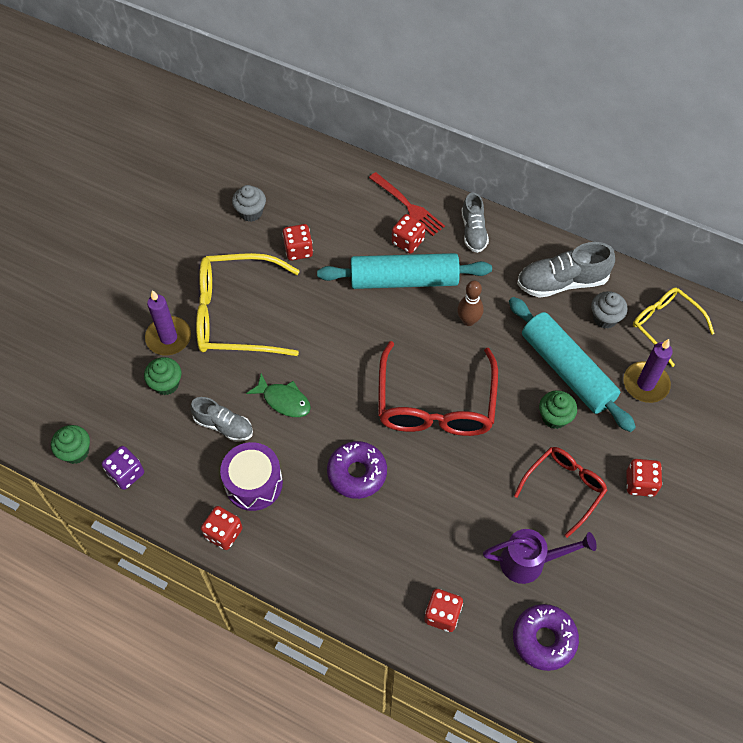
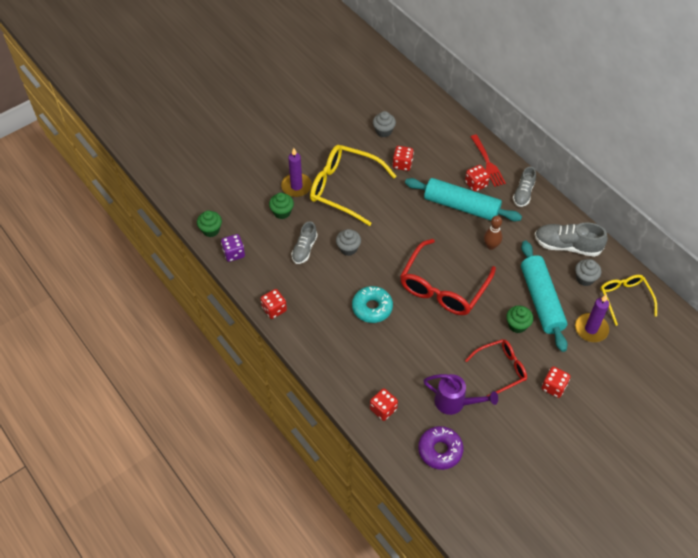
camera: 25 degrees right, 5 degrees down
grey shoe [190,397,253,442] -> grey shoe turned 60 degrees clockwise [291,221,318,264]
purple drum [220,442,283,511] -> none
green fish [246,373,311,417] -> grey cupcake [336,229,361,256]
purple donut [327,441,387,499] -> turquoise donut [352,286,393,323]

